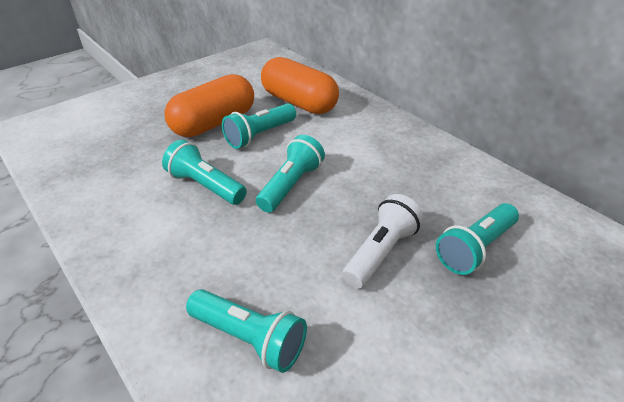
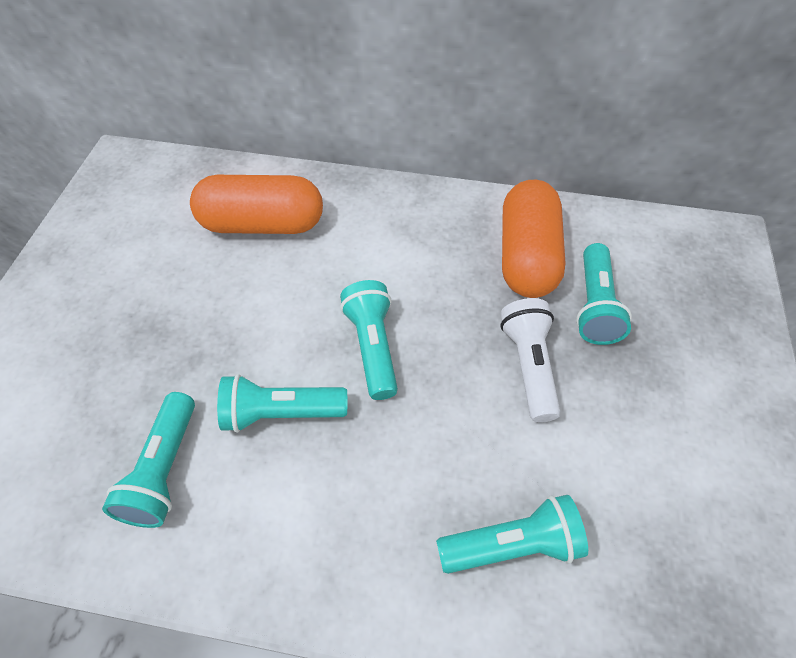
camera: 40 degrees left, 15 degrees up
orange capsule [164,74,254,137] -> orange capsule moved to [502,180,566,298]
turquoise flashlight [222,103,296,149] -> turquoise flashlight moved to [102,392,195,528]

